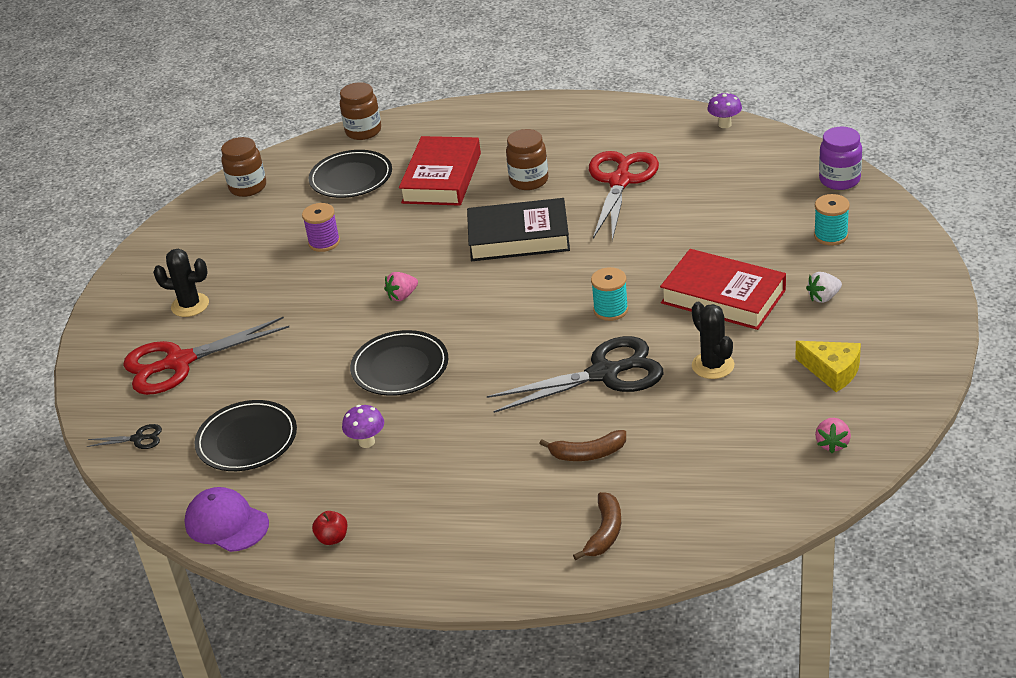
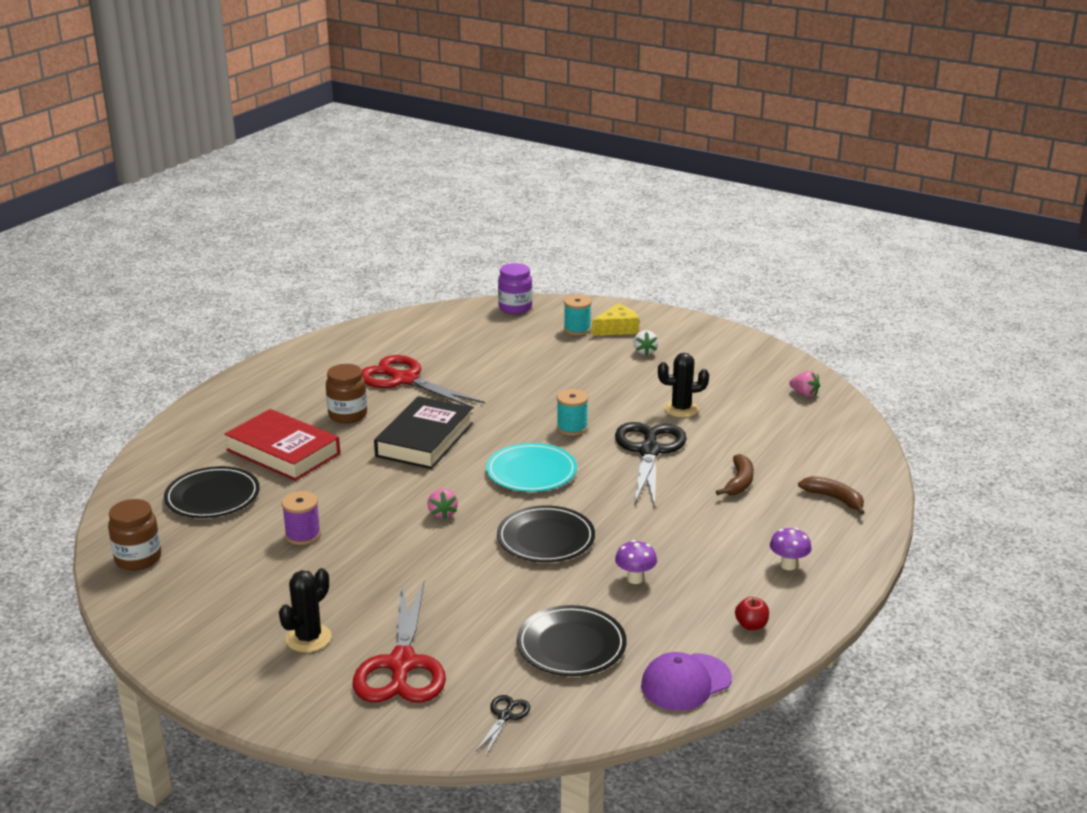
camera: 70 degrees left, 10 degrees down
brown jar [340,82,381,140] -> none
red book [660,249,786,330] -> none
purple mushroom [707,92,742,128] -> purple mushroom moved to [770,528,812,570]
yellow cheese [795,341,861,392] -> yellow cheese moved to [592,304,639,336]
none -> turquoise plate [486,443,577,492]

